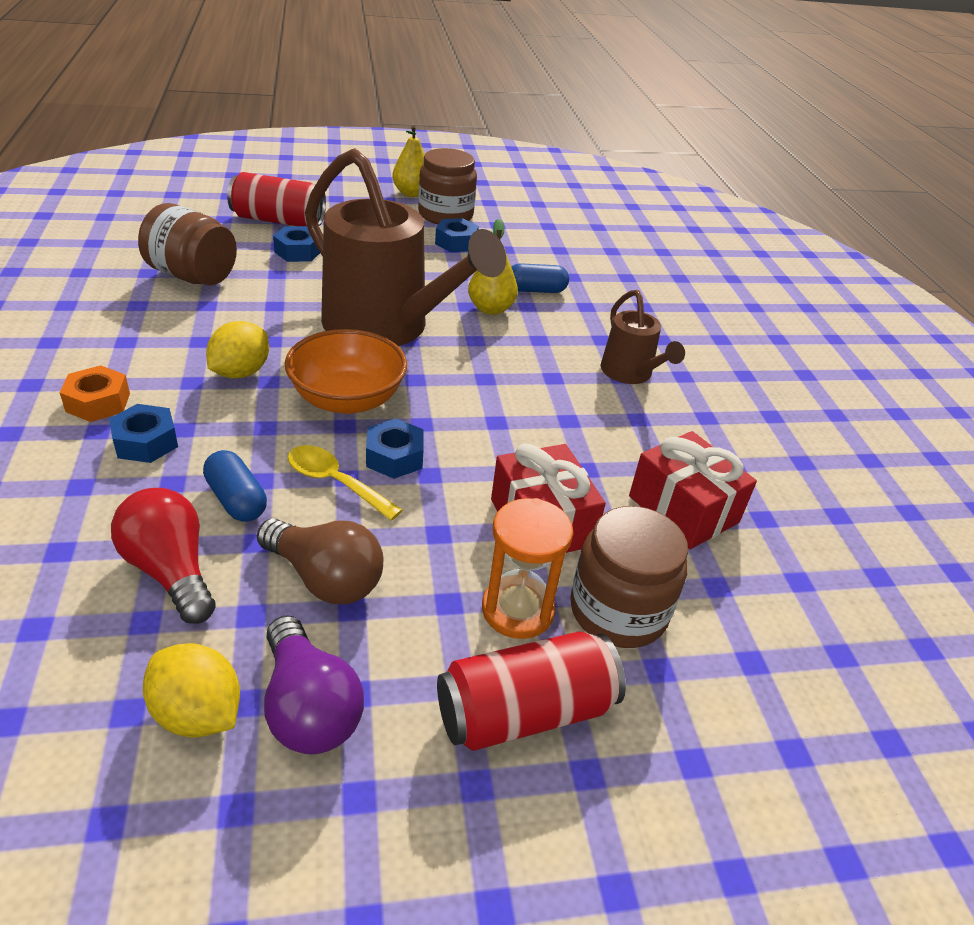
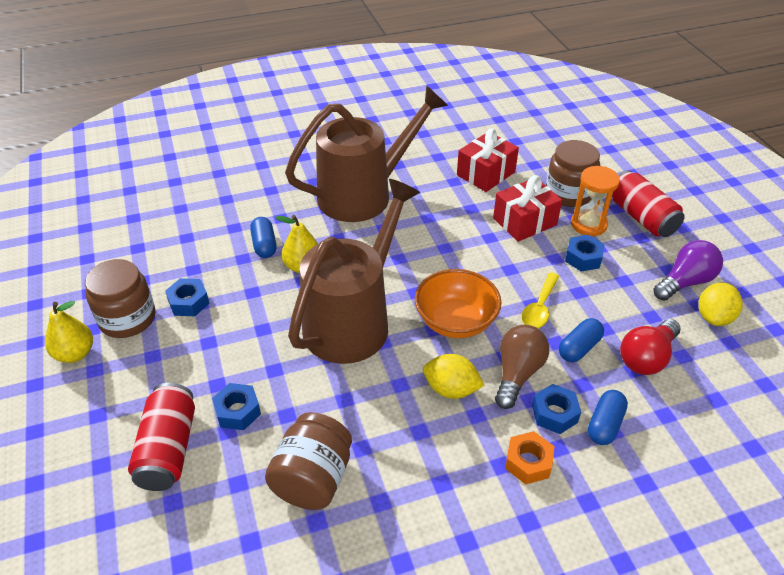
camera: 95 degrees left, 5 degrees up
brown light bulb [257,519,383,604] -> brown light bulb moved to [495,325,549,409]
blue nut [366,419,424,479] -> blue nut moved to [565,235,605,271]
brown watering can [601,290,685,384] -> brown watering can [285,85,448,222], size x2.06
none -> blue capsule [588,390,628,445]

